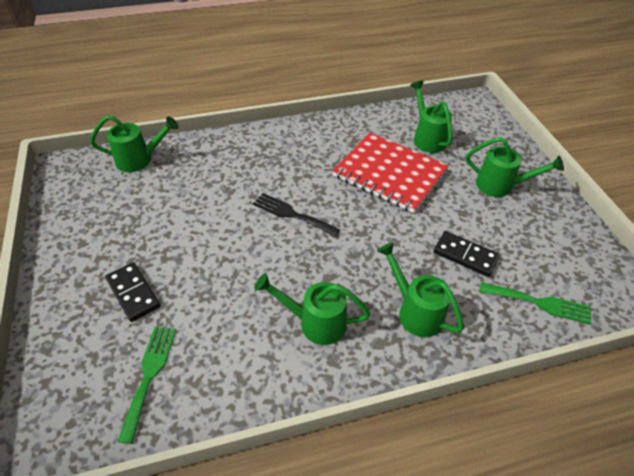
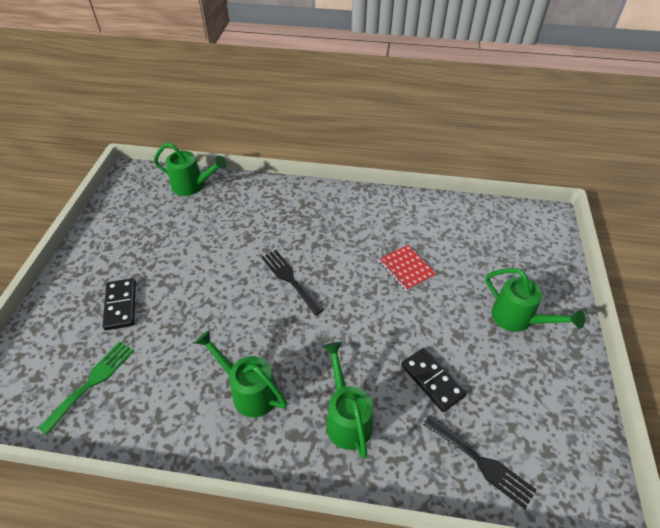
camera: 25 degrees right, 0 degrees up
red notebook [332,133,449,213] -> red notebook [379,245,436,291], size x0.48
green watering can [410,81,452,153] -> none
green fork [480,282,592,325] -> black fork [423,415,537,509]

